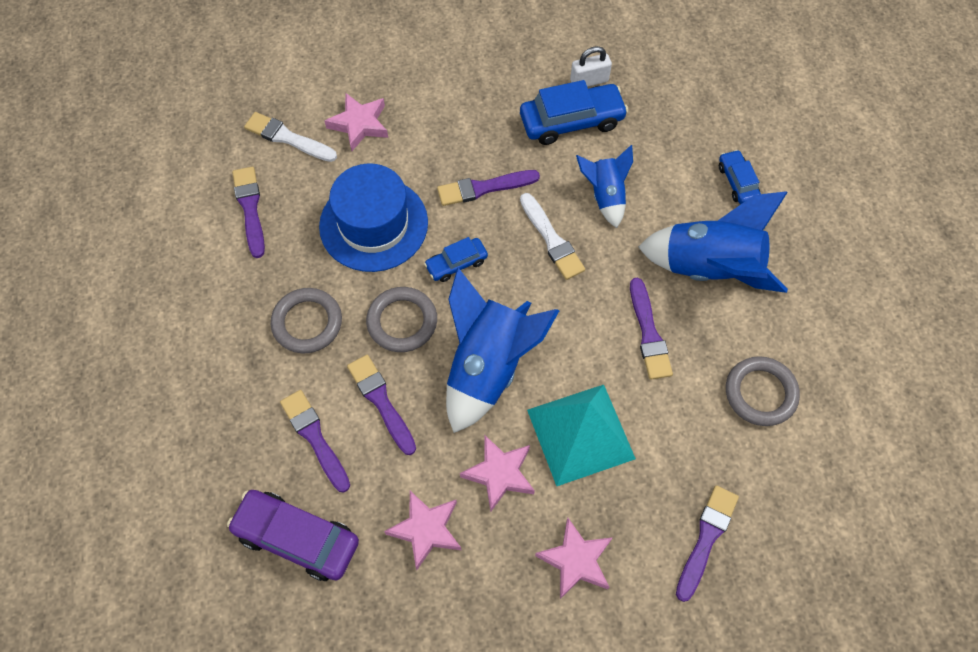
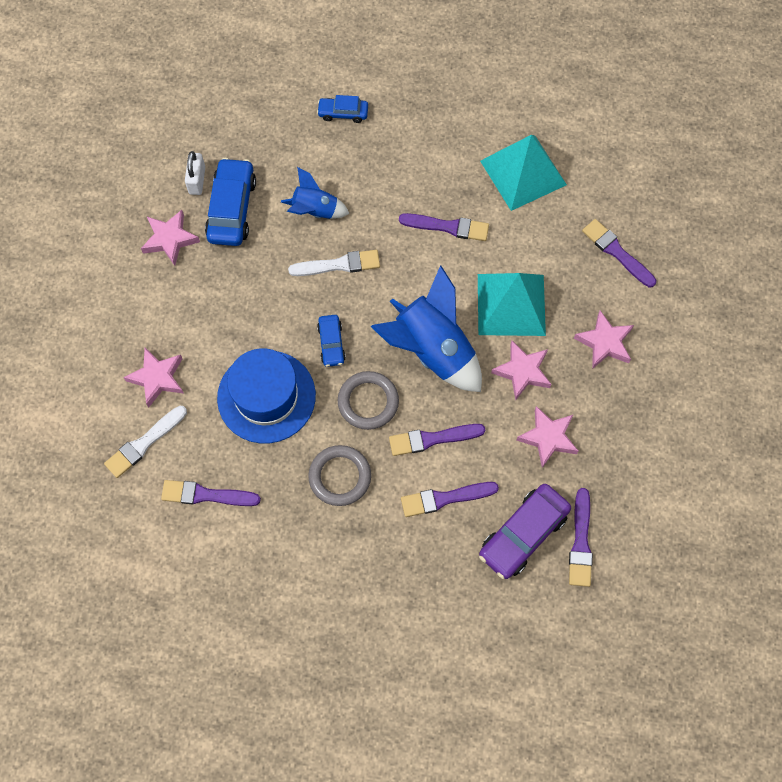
camera: 70 degrees left, 5 degrees up
purple brush [437,170,540,206] -> purple brush moved to [569,488,593,587]
blue rocket [638,191,788,293] -> none
grey ring [726,356,800,426] -> turquoise pyramid [480,135,567,211]
none -> pink star [141,210,200,266]

